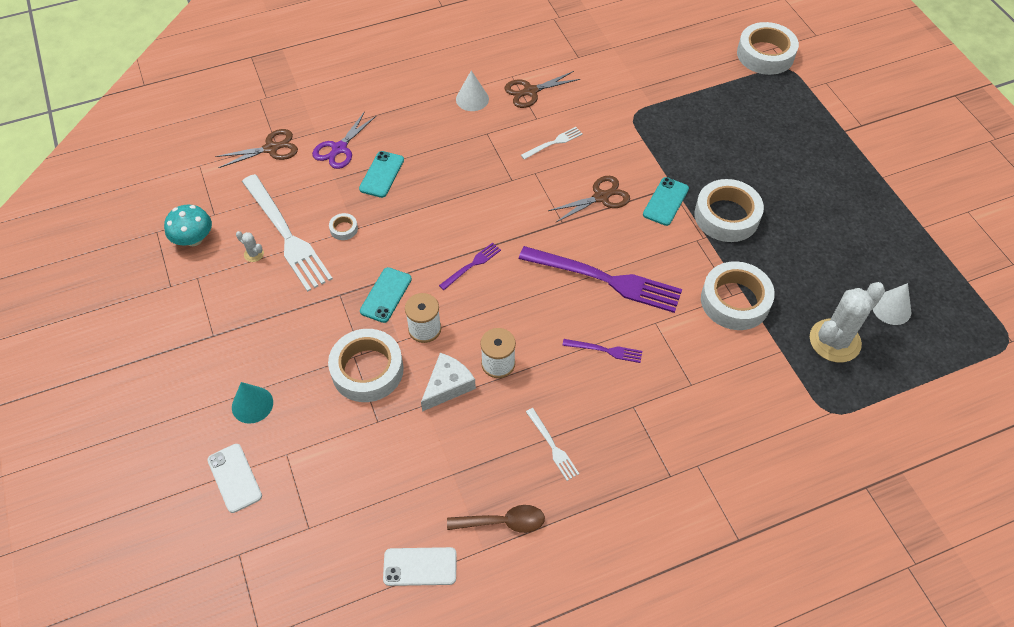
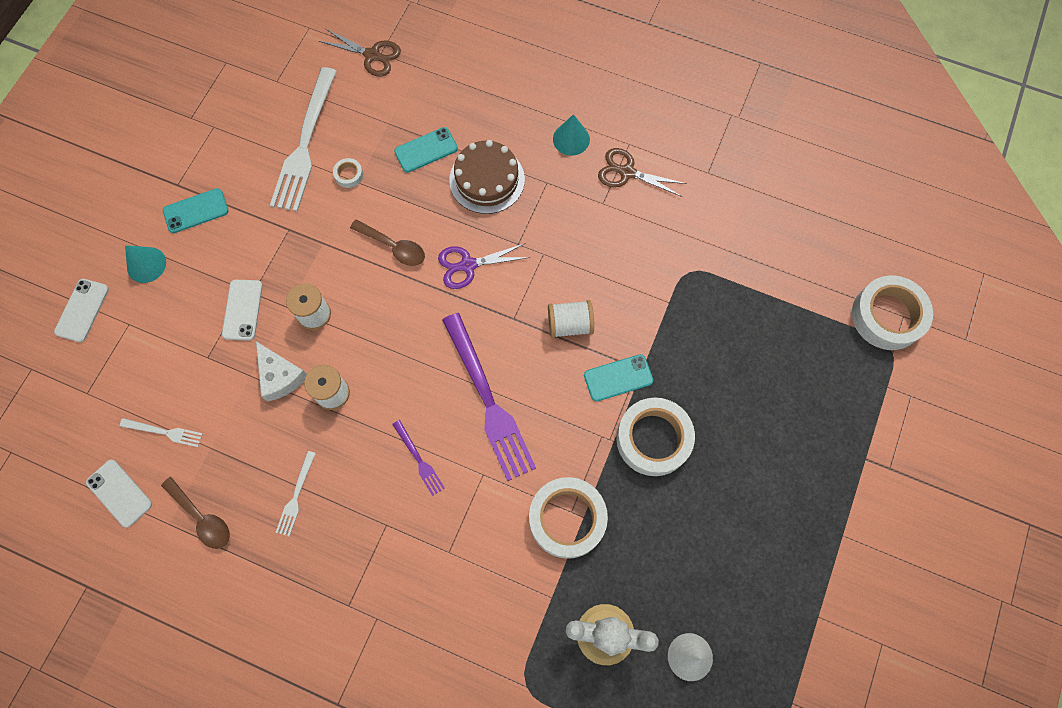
camera: 45 degrees right, 15 degrees up
turquoise mushroom [164,205,212,246] -> none
white cactus [236,231,264,262] -> none
purple scissors [312,111,376,169] -> purple scissors moved to [438,243,530,289]
white tape [328,329,404,402] -> white phone [222,280,263,340]
turquoise phone [360,267,412,323] -> turquoise phone moved to [163,188,229,233]
white cheese [421,353,476,412] -> white cheese turned 60 degrees clockwise [256,341,307,402]
purple fork [439,242,501,290] -> none
white cone [456,70,489,111] -> turquoise cone [553,114,590,156]
white fork [521,127,583,160] -> white fork moved to [119,418,203,447]
brown scissors [548,176,630,222] -> white spool [548,300,594,338]
none -> brown spoon [350,219,425,266]
none -> brown cake [449,140,525,214]

